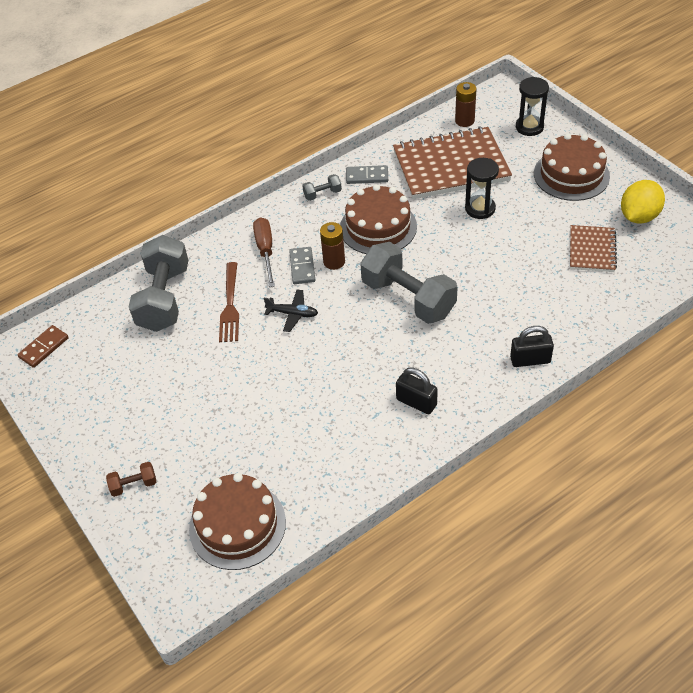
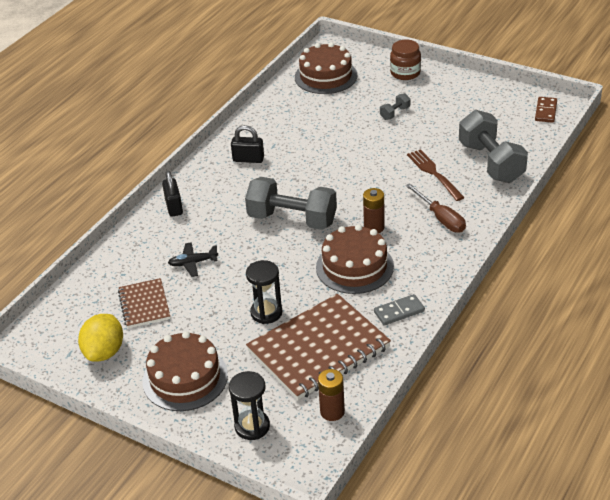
camera: 155 degrees right, 10 degrees down
brown dumbbell [106,462,156,497] -> brown jar [390,40,421,80]
black plane [263,290,318,332] -> black plane moved to [168,242,218,277]
grey domino [289,247,315,284] -> none
grey dumbbell [302,174,342,201] -> grey dumbbell moved to [380,93,410,120]
black padlock [510,326,554,367] -> black padlock turned 75 degrees counterclockwise [162,171,183,217]

